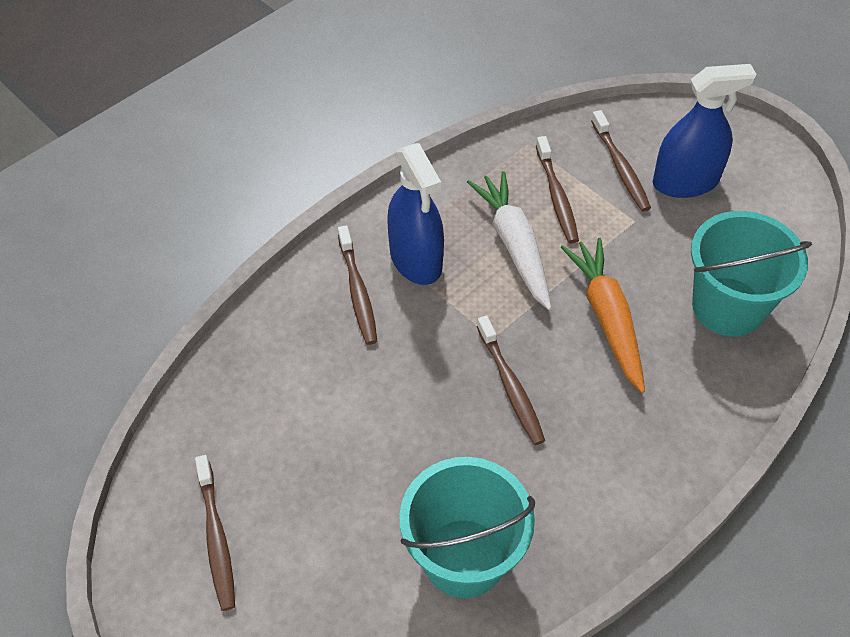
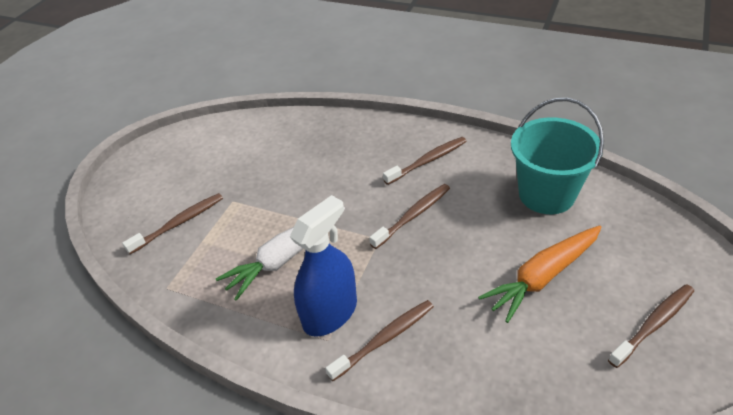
camera: 110 degrees left, 10 degrees down
brown toothbrush [536,136,579,244] -> brown toothbrush moved to [383,137,467,185]
orange carrot [561,238,645,393] -> orange carrot moved to [478,226,602,323]
blue spray bottle [653,64,757,198] -> none
turquoise bucket [691,211,812,336] -> none

